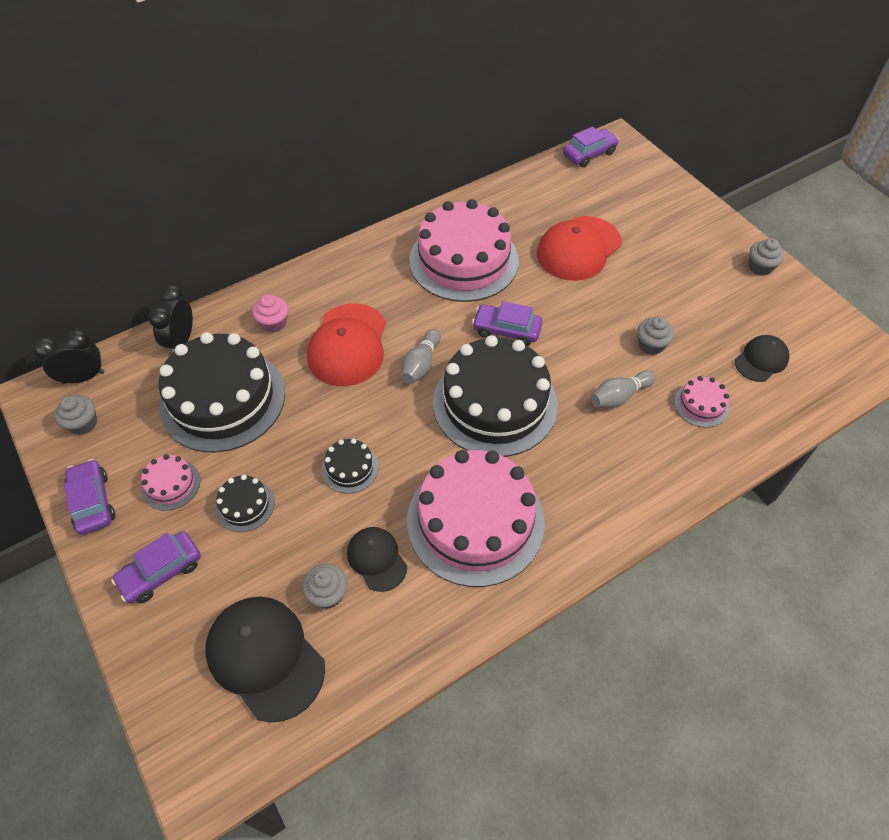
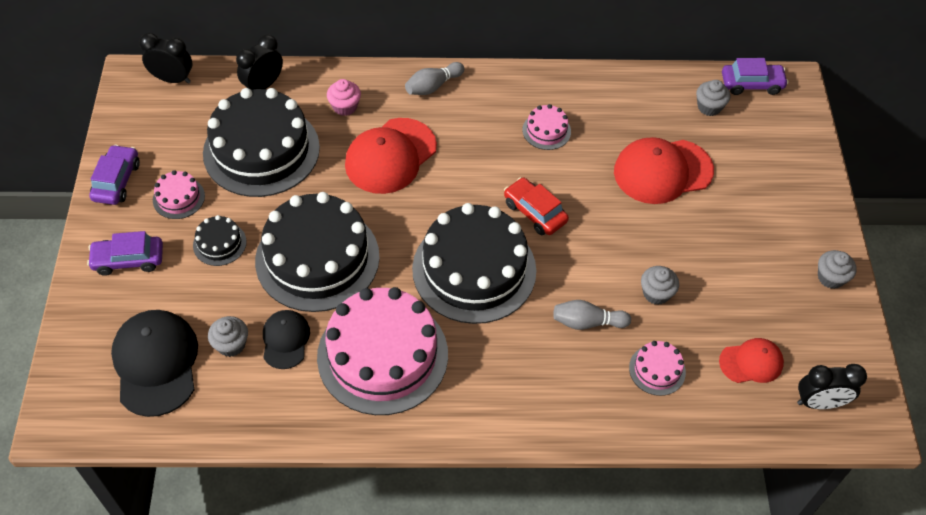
camera: 30 degrees right, 0 degrees up
grey cupcake [54,395,97,435] -> grey cupcake moved to [696,80,730,116]
black cake [322,438,378,494] -> black cake [255,192,380,312], size x2.32
grey bowling pin [401,329,441,384] -> grey bowling pin moved to [405,62,464,95]
pink cake [409,199,519,302] -> pink cake [522,104,571,150], size x0.43
purple car [472,301,543,346] -> red car [504,177,569,235]
black cap [735,335,789,382] -> red cap [719,338,784,383]
none -> black clock [797,364,867,409]

